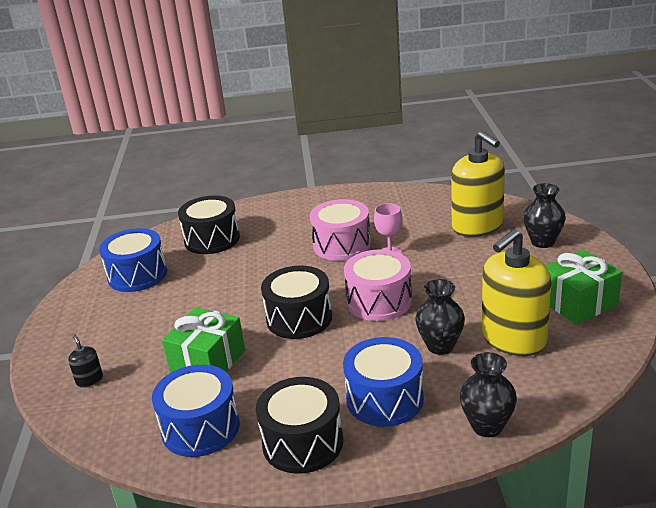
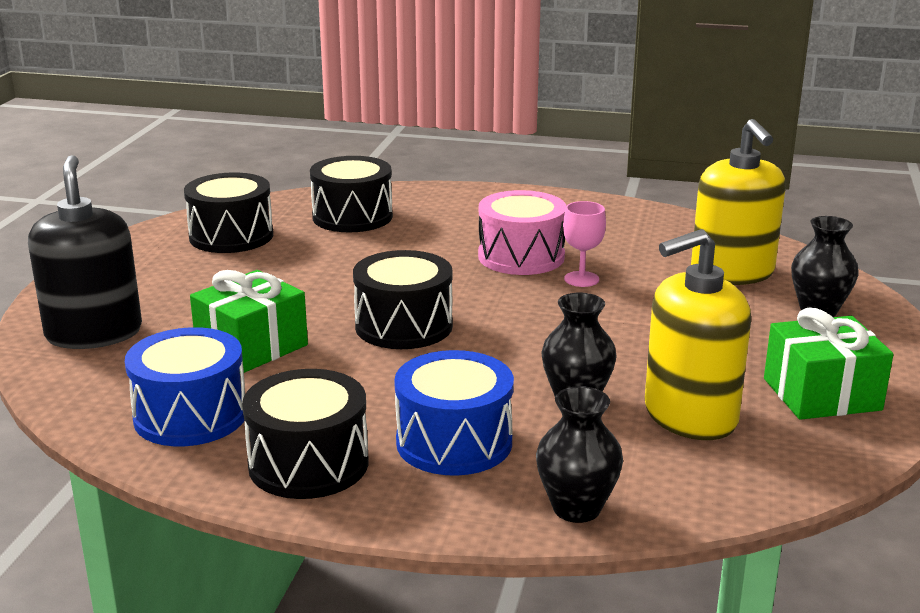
camera: 15 degrees right, 5 degrees down
black soap dispenser [68,334,103,388] -> black soap dispenser [28,155,142,349], size x2.48
blue drum [99,228,167,292] -> black drum [184,173,273,253]
pink drum [344,249,412,321] -> none

